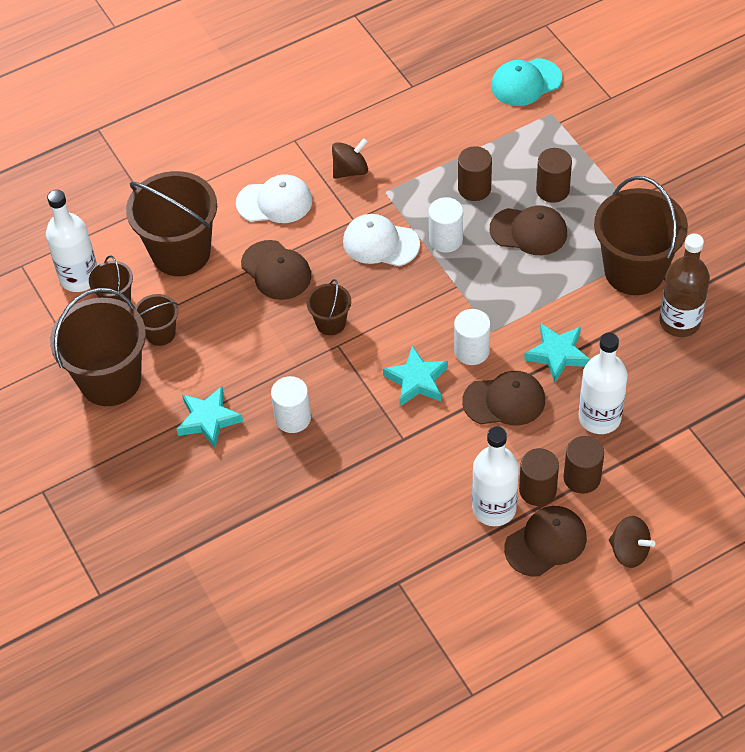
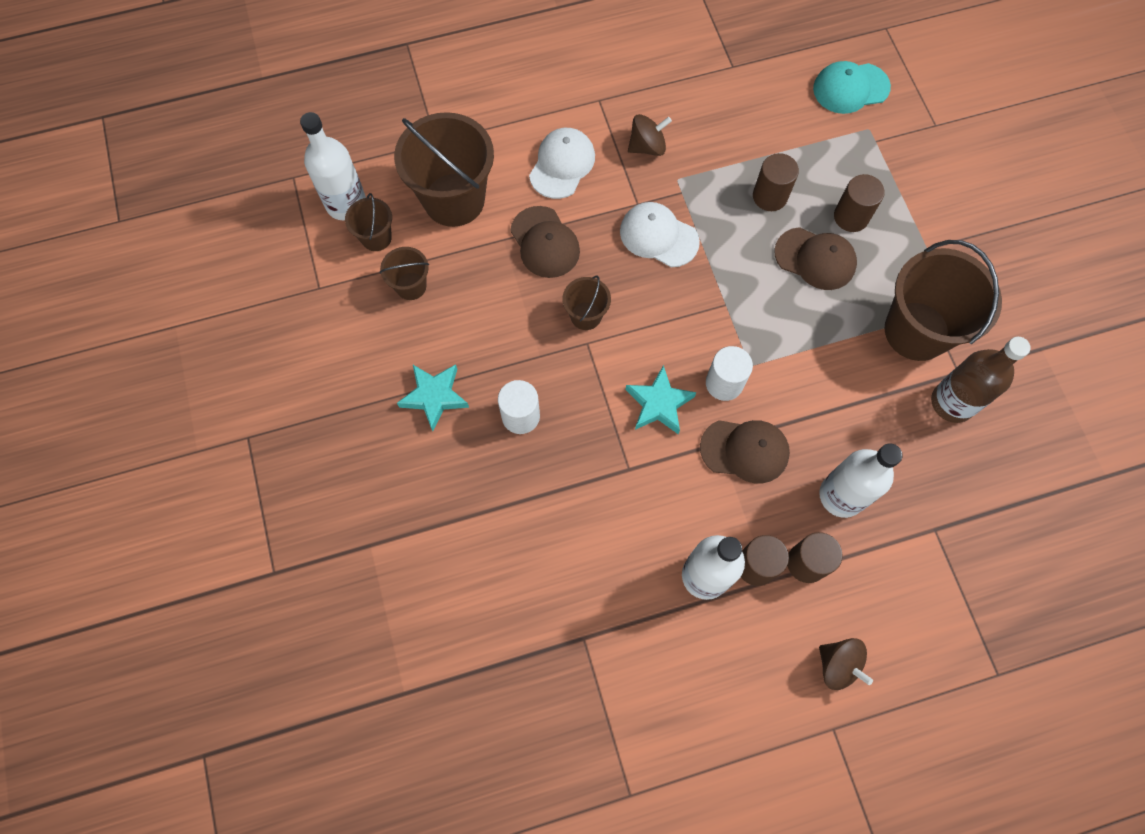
camera: 10 degrees right, 15 degrees up
brown bucket [50,288,146,406] -> none
white cap [236,174,312,223] -> white cap turned 75 degrees counterclockwise [529,128,595,199]
white cylinder [429,197,463,253] -> none
brown cap [504,506,587,577] -> none
turquoise star [524,324,590,382] -> none

